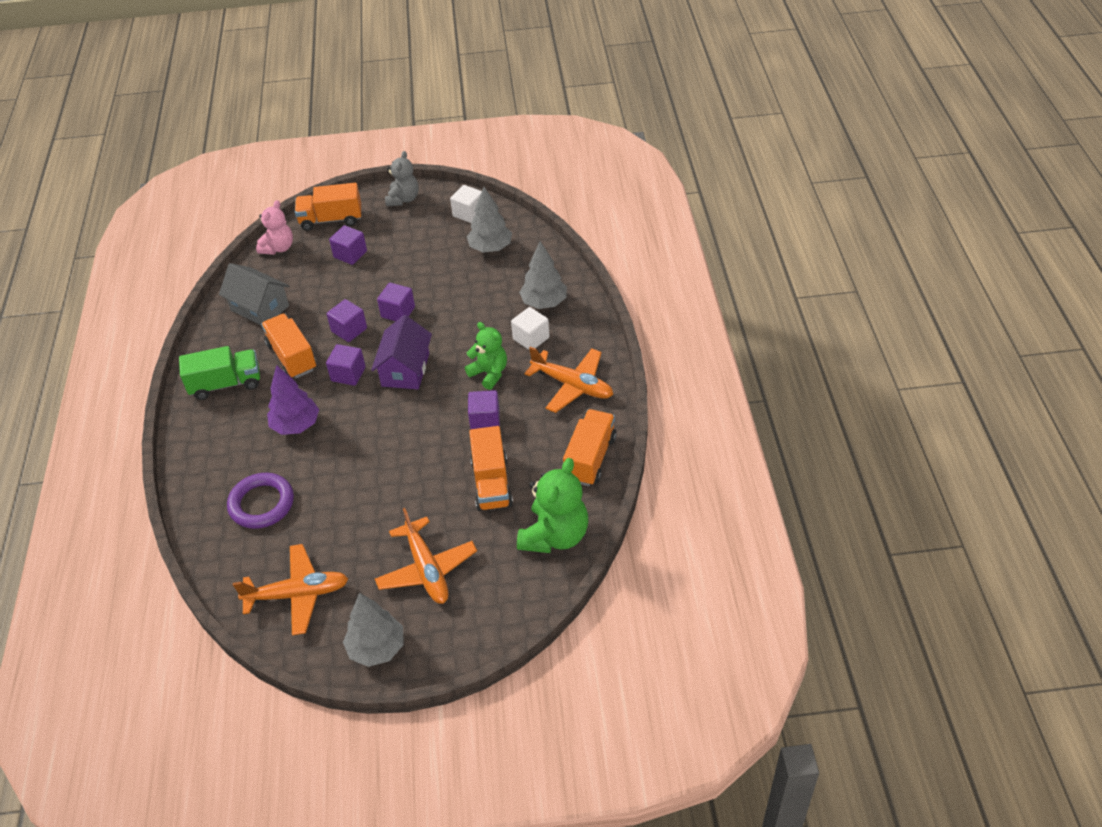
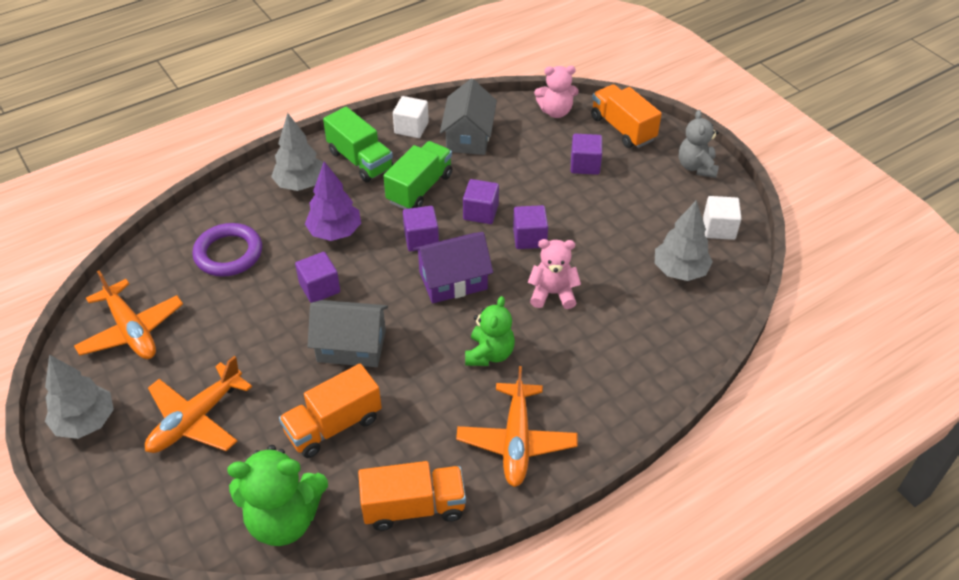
camera: 60 degrees right, 0 degrees up
orange truck [261,314,317,379] -> green truck [384,141,452,209]
grey teddy bear [385,151,419,206] -> grey teddy bear turned 105 degrees clockwise [679,110,719,178]
purple cube [468,390,500,429] -> purple cube moved to [295,252,340,303]
white cube [511,307,550,350] -> white cube moved to [393,96,429,138]
grey tree [519,241,567,309] -> grey tree moved to [271,113,323,191]
none -> grey house [307,300,388,367]
none -> pink teddy bear [528,239,581,309]

